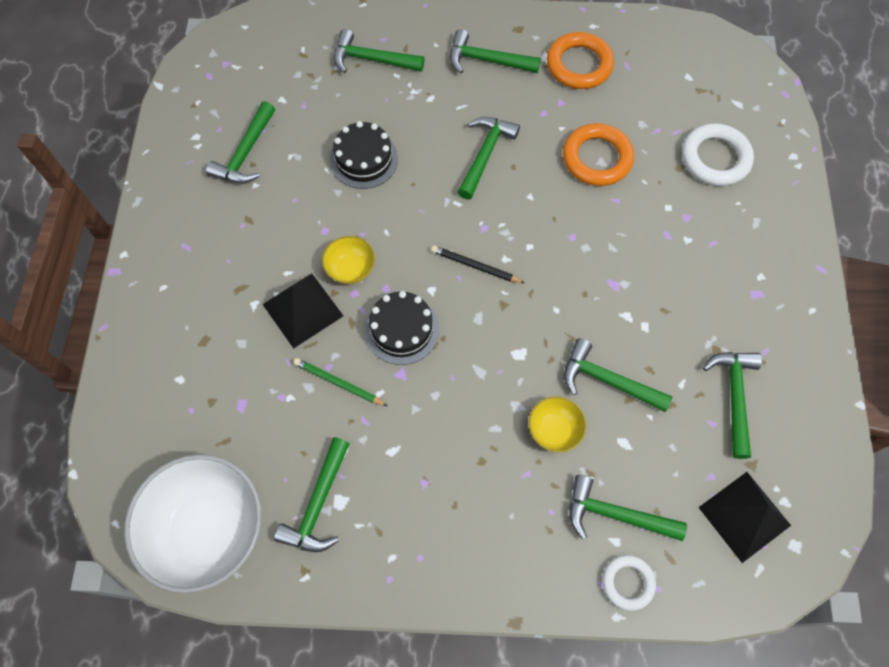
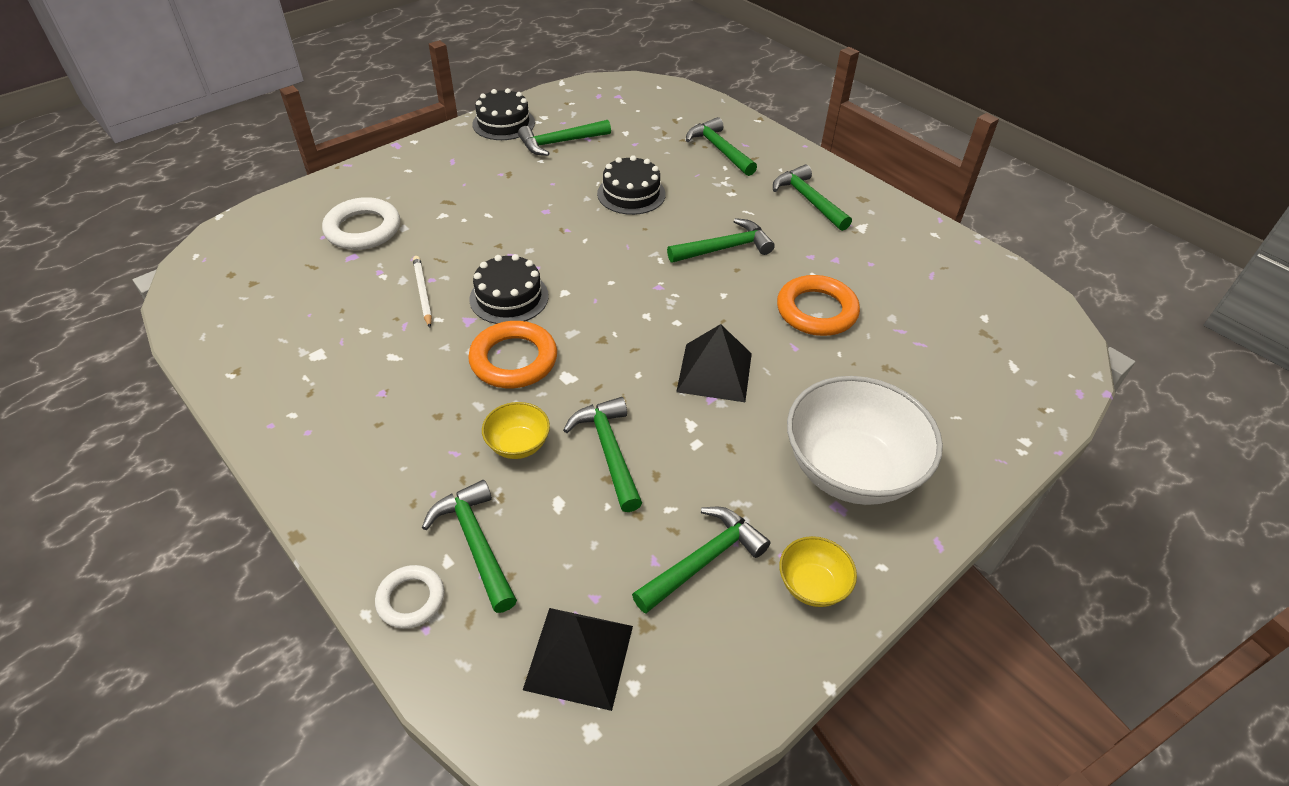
camera: 45 degrees right, 20 degrees down
white bowl [124,454,261,593] -> white bowl moved to [787,376,943,505]
black pyramid [262,273,343,349] -> black pyramid moved to [676,324,752,402]
green hammer [274,437,349,552] -> none
green pencil [293,358,388,406] -> white pencil [413,256,432,328]
yellow bowl [322,236,375,284] -> yellow bowl moved to [779,536,857,607]
black pencil [431,245,525,283] -> none
orange ring [547,32,614,89] -> orange ring moved to [468,321,557,388]
white ring [682,123,754,186] -> white ring moved to [322,197,400,250]
none -> black cake [472,88,535,140]

